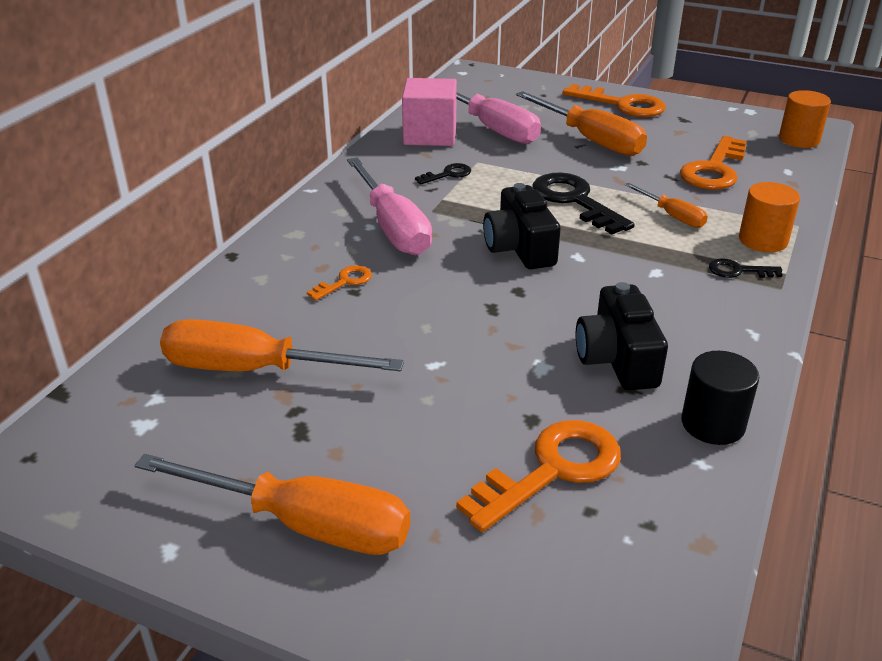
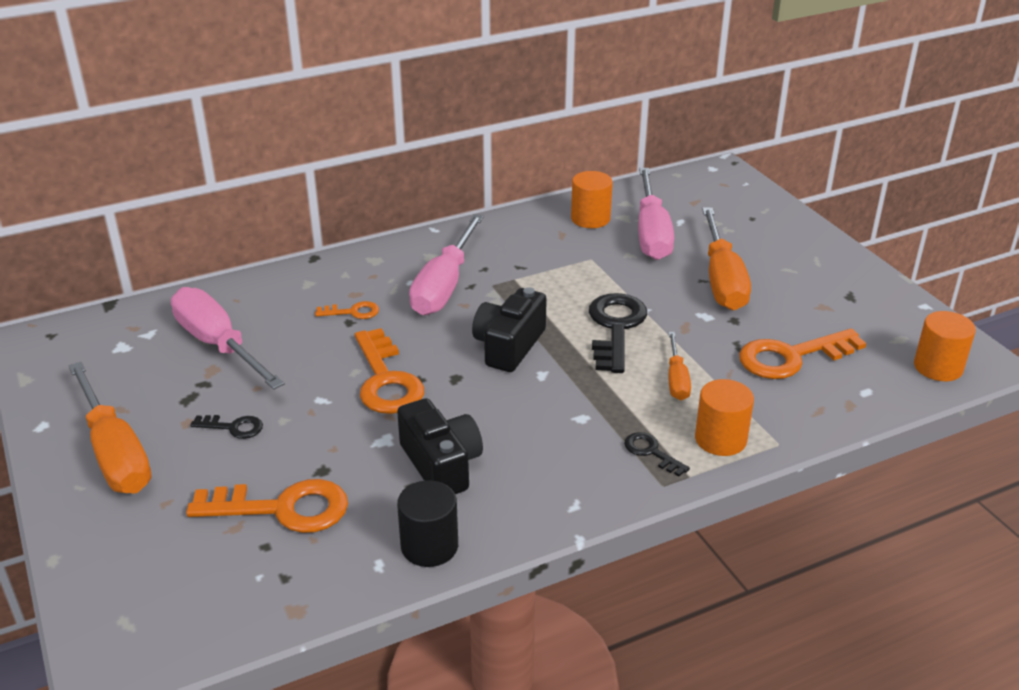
camera: 40 degrees right, 0 degrees up
orange screwdriver [160,319,404,371] -> pink screwdriver [171,287,284,390]
pink cube [402,78,457,146] -> orange cylinder [571,171,613,228]
black key [415,163,471,185] -> black key moved to [190,415,263,439]
orange key [562,84,666,117] -> orange key moved to [355,328,424,414]
black camera [576,282,668,390] -> black camera turned 120 degrees clockwise [397,398,483,494]

